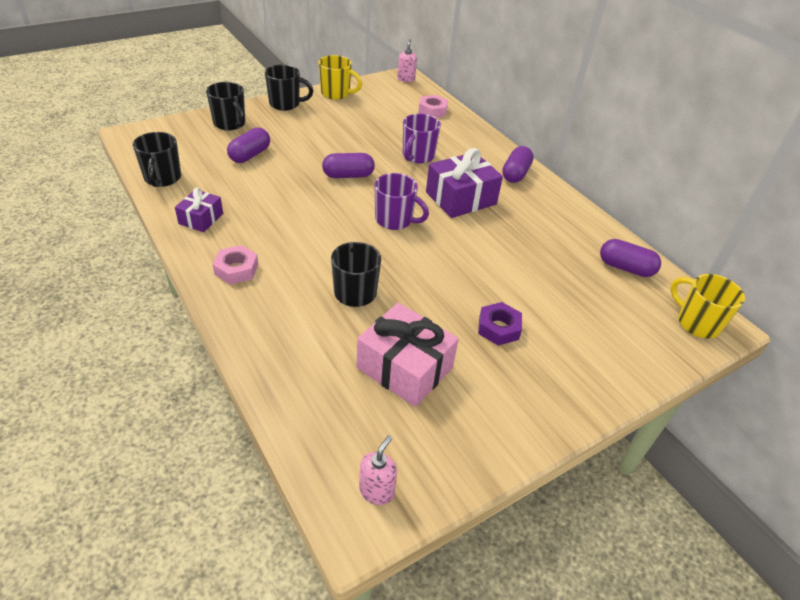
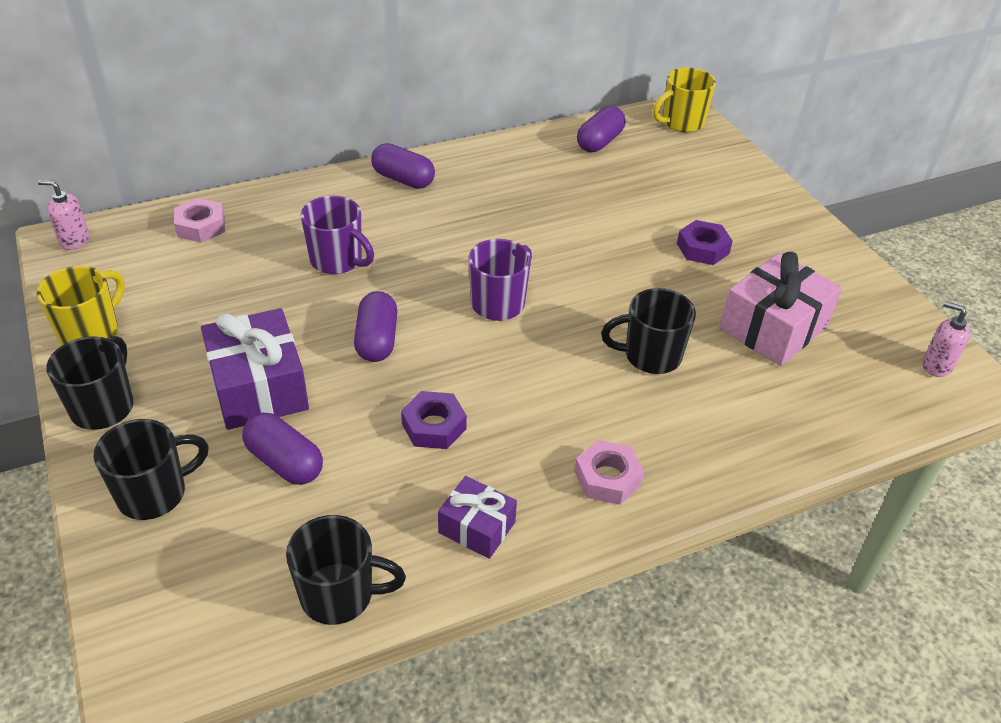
camera: 80 degrees left, 0 degrees up
purple gift [426,148,503,218] -> purple gift moved to [201,308,309,430]
none -> purple nut [401,391,467,449]

